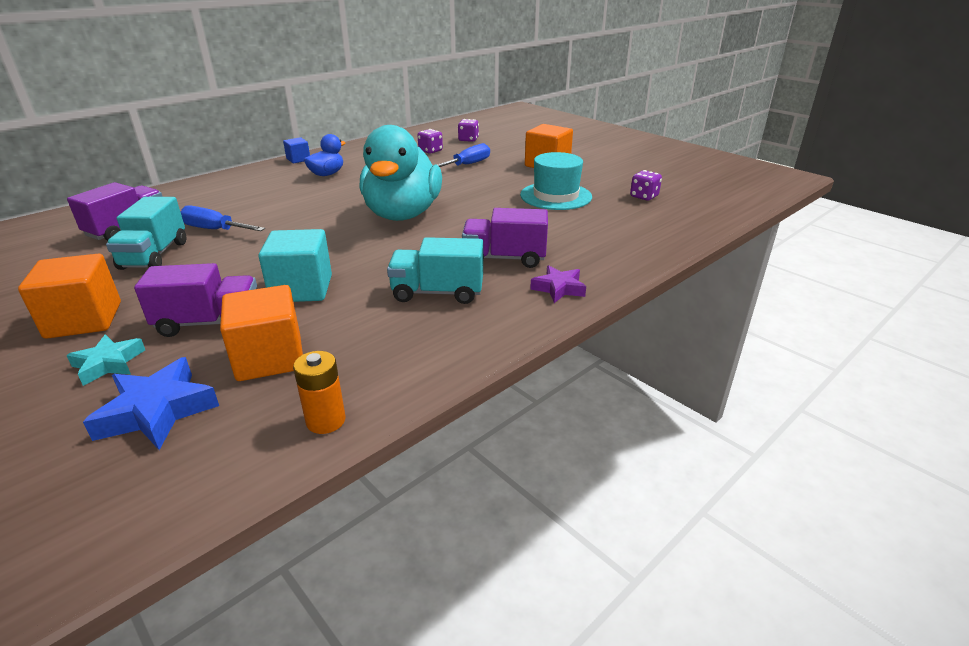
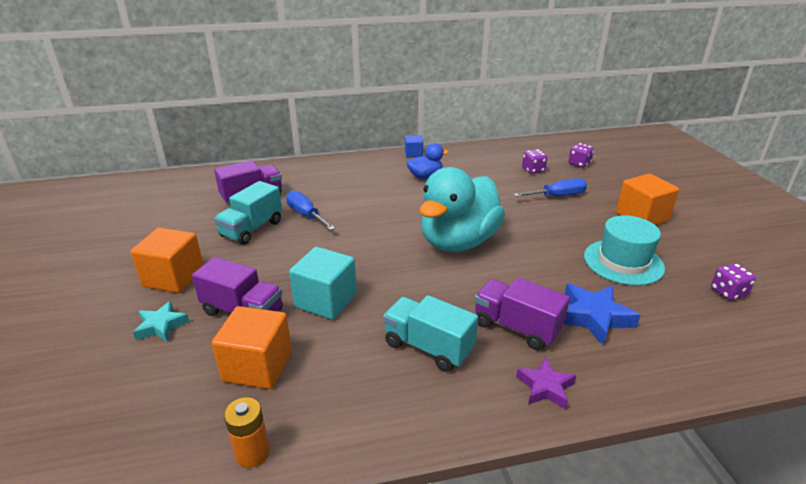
camera: 30 degrees right, 0 degrees up
blue star [83,357,219,450] -> blue star moved to [564,284,641,346]

